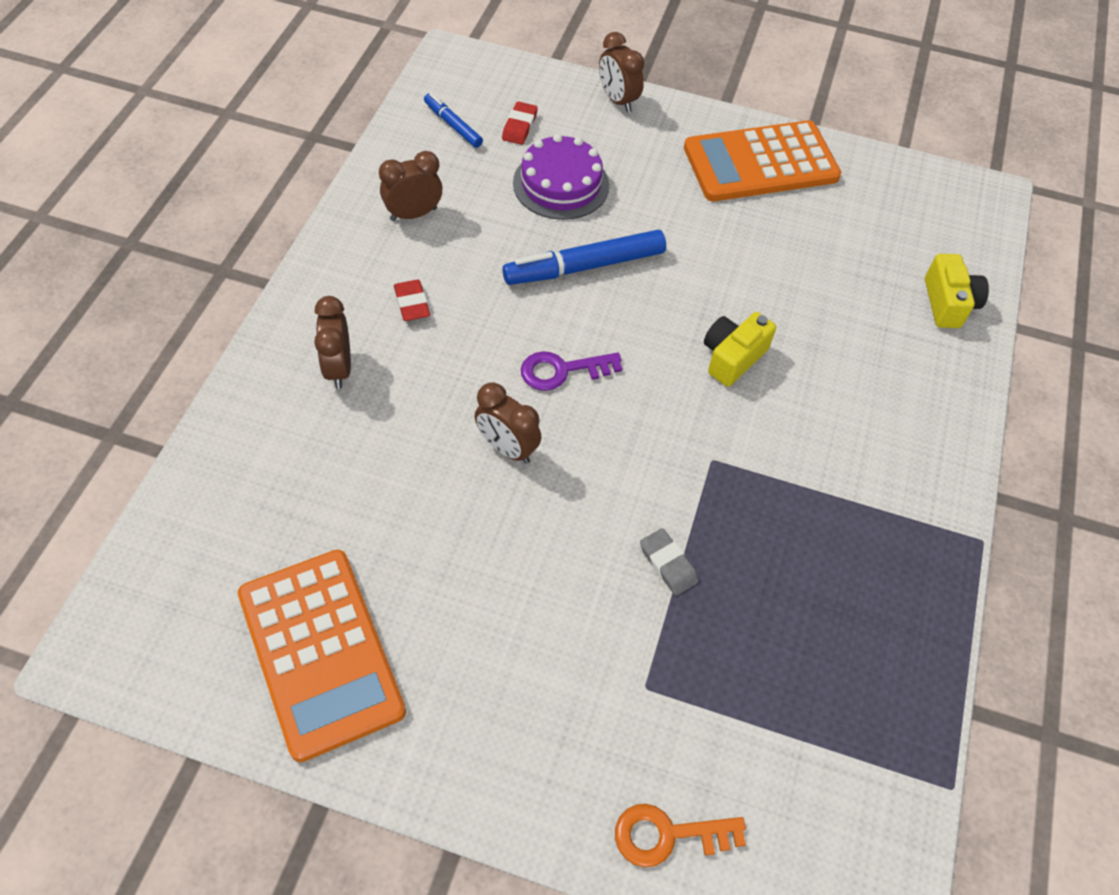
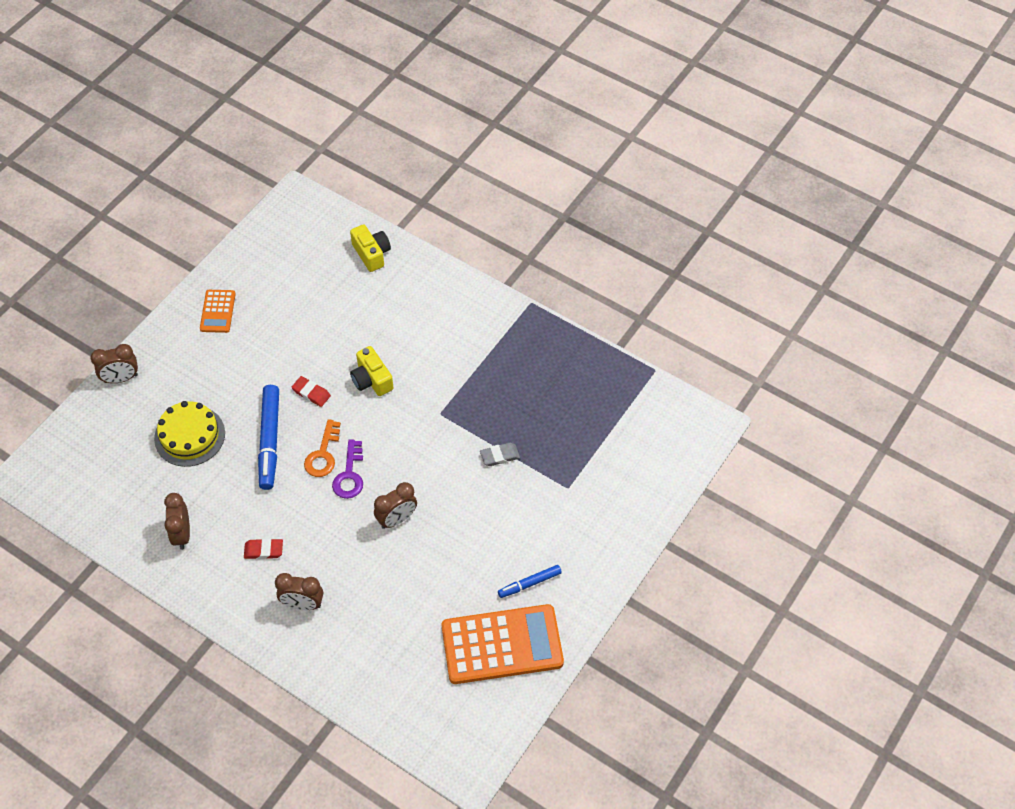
camera: 70 degrees left, 0 degrees up
blue marker [424,93,483,148] -> blue marker moved to [498,565,562,598]
red eraser [502,101,538,145] -> red eraser moved to [292,376,331,407]
purple cake [513,134,609,220] -> yellow cake [154,401,225,467]
orange key [615,804,746,867] -> orange key moved to [304,419,341,477]
orange calculator [684,120,841,201] -> orange calculator [200,290,236,333], size x0.50
yellow camera [925,254,989,328] -> yellow camera turned 45 degrees clockwise [350,224,391,272]

